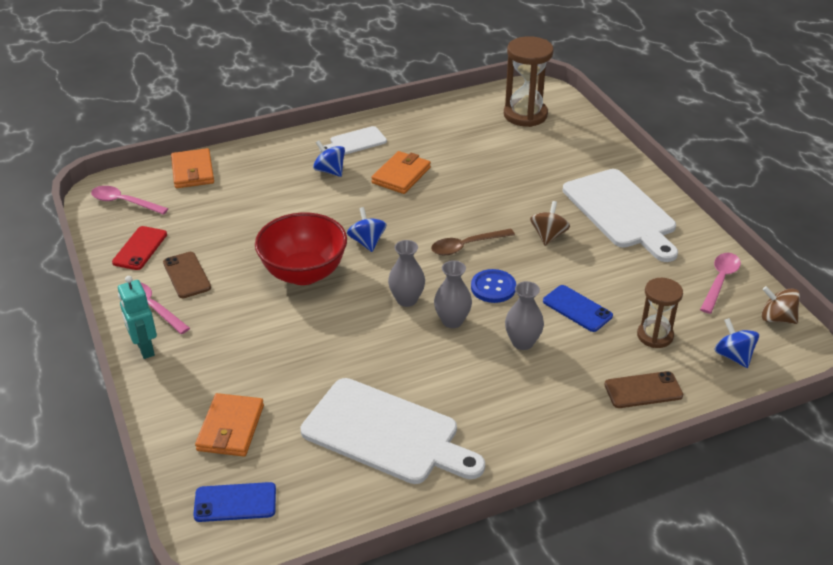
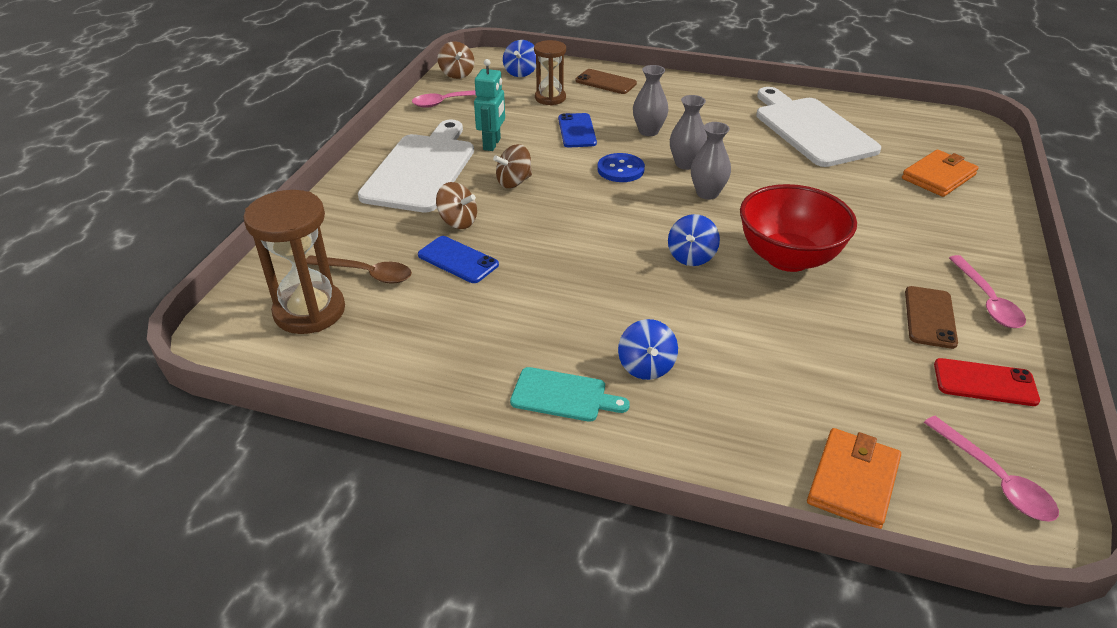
camera: 140 degrees left, 0 degrees up
red phone [112,226,167,270] -> red phone turned 45 degrees clockwise [934,358,1040,406]
turquoise robot [118,276,157,359] -> turquoise robot moved to [474,59,505,151]
blue phone [193,482,276,522] -> blue phone moved to [418,236,499,283]
white cutting board [320,126,387,155] -> turquoise cutting board [510,367,630,422]
orange wallet [371,151,431,194] -> none
brown spoon [431,229,515,255] -> brown spoon moved to [306,255,412,283]
none -> brown spinning top [436,182,477,229]

